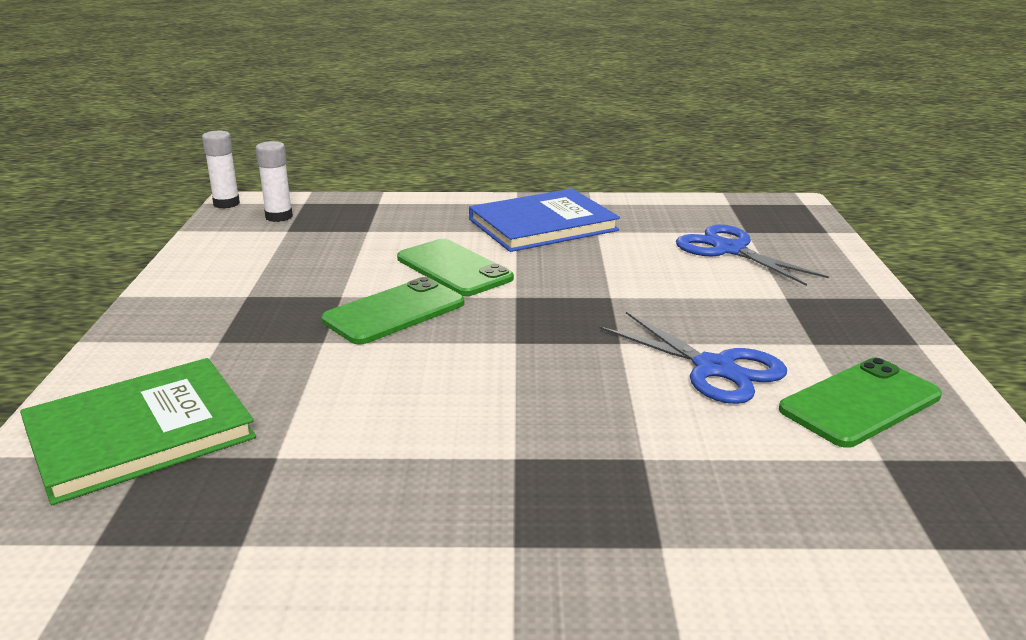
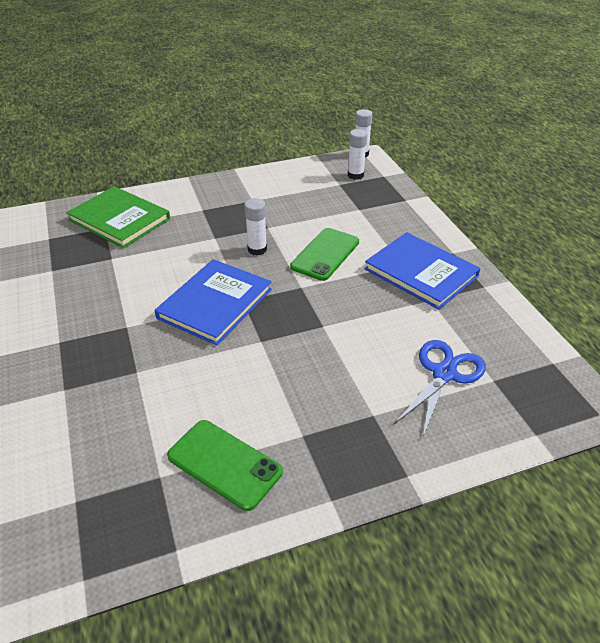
camera: 70 degrees right, 15 degrees up
green phone [321,277,464,345] -> white glue stick [244,198,267,256]
blue scissors [599,312,787,404] -> none
none -> blue book [155,259,272,345]

